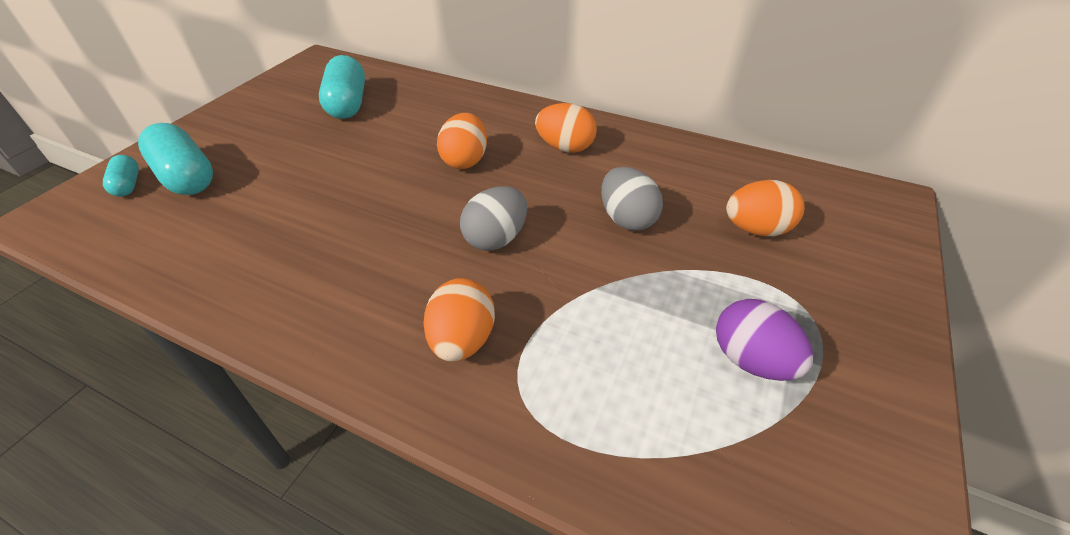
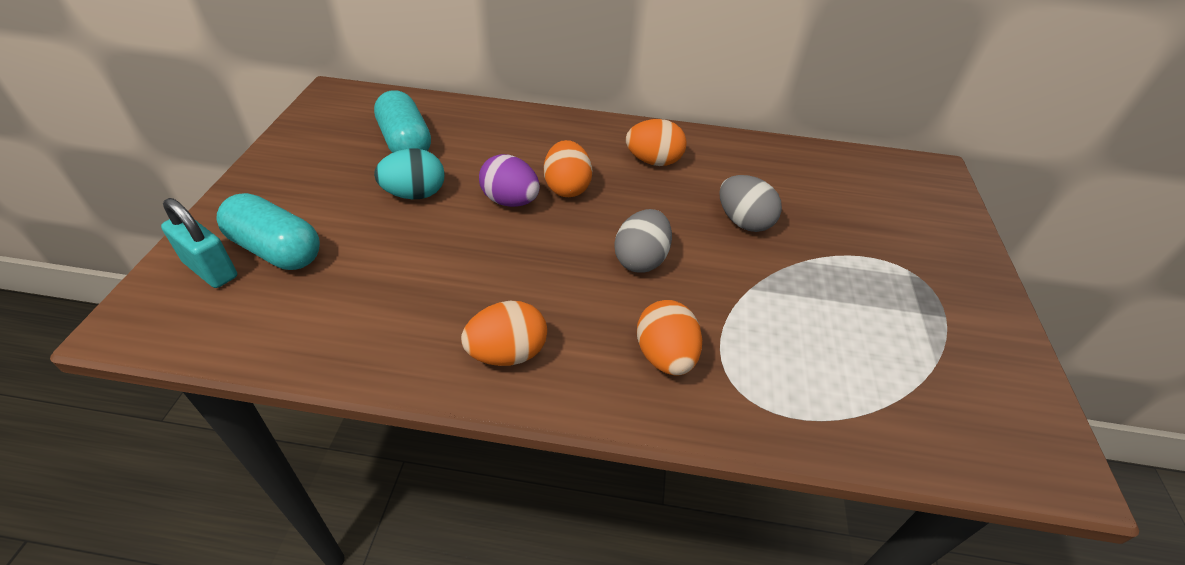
camera: 20 degrees left, 0 degrees up
turquoise capsule [103,155,139,197] -> turquoise padlock [161,198,237,288]
purple egg [716,299,813,381] -> purple egg moved to [479,154,540,207]
orange egg [726,180,805,236] -> orange egg moved to [461,301,547,366]
none -> turquoise egg [374,149,445,199]

